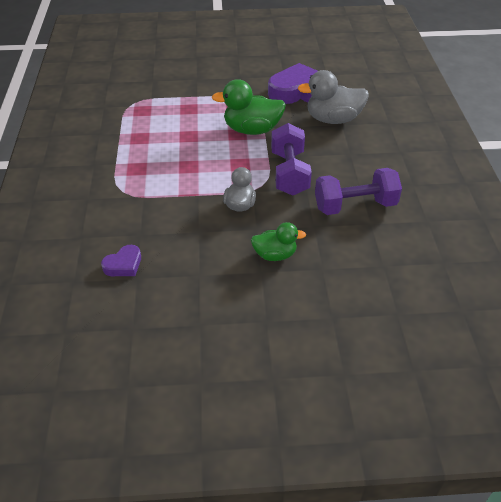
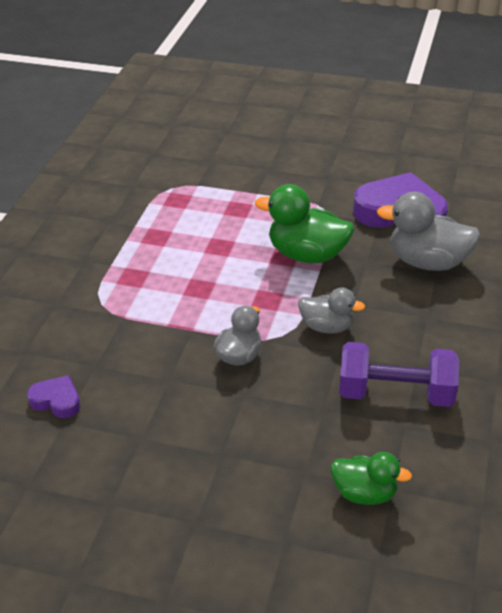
camera: 20 degrees right, 5 degrees down
purple heart [101,245,141,276] -> purple heart turned 135 degrees counterclockwise [27,375,80,418]
green duck [251,222,306,261] -> green duck moved to [331,452,412,505]
purple dumbbell [271,123,312,196] -> grey duck [298,288,365,334]

